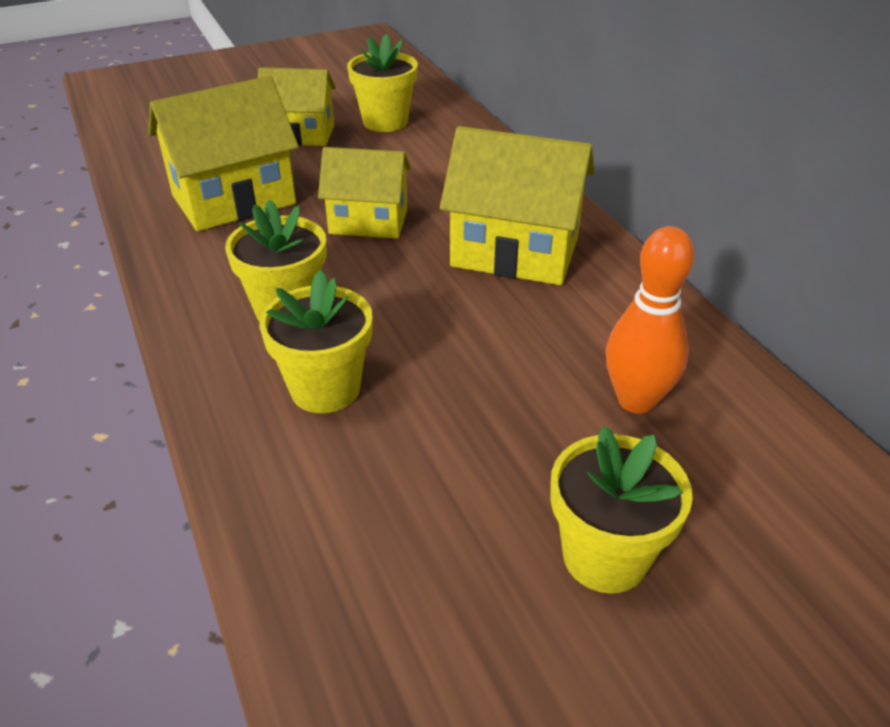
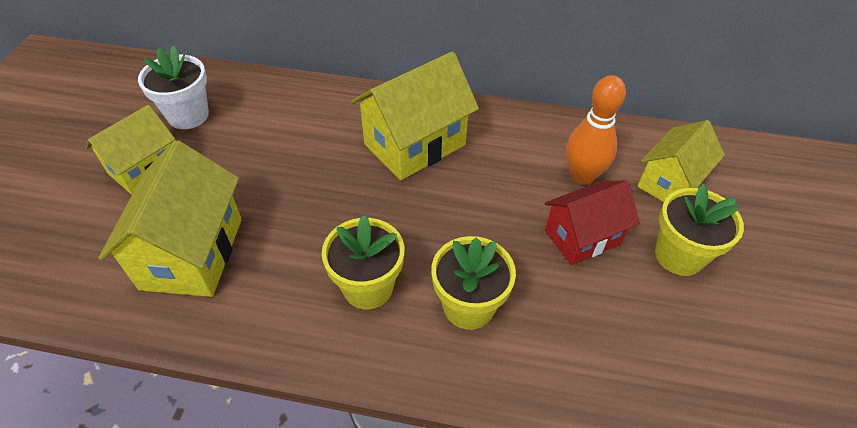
camera: 55 degrees left, 10 degrees up
yellow house [318,147,411,239] -> yellow house moved to [637,120,725,202]
yellow flower pot [347,34,418,132] -> white flower pot [138,46,209,129]
none -> red house [545,181,640,265]

